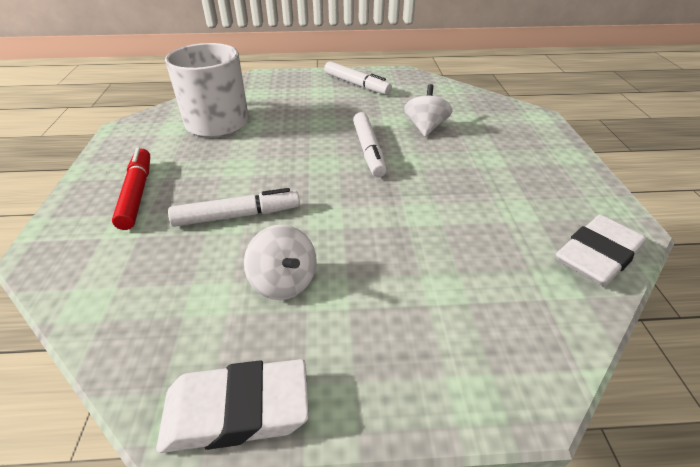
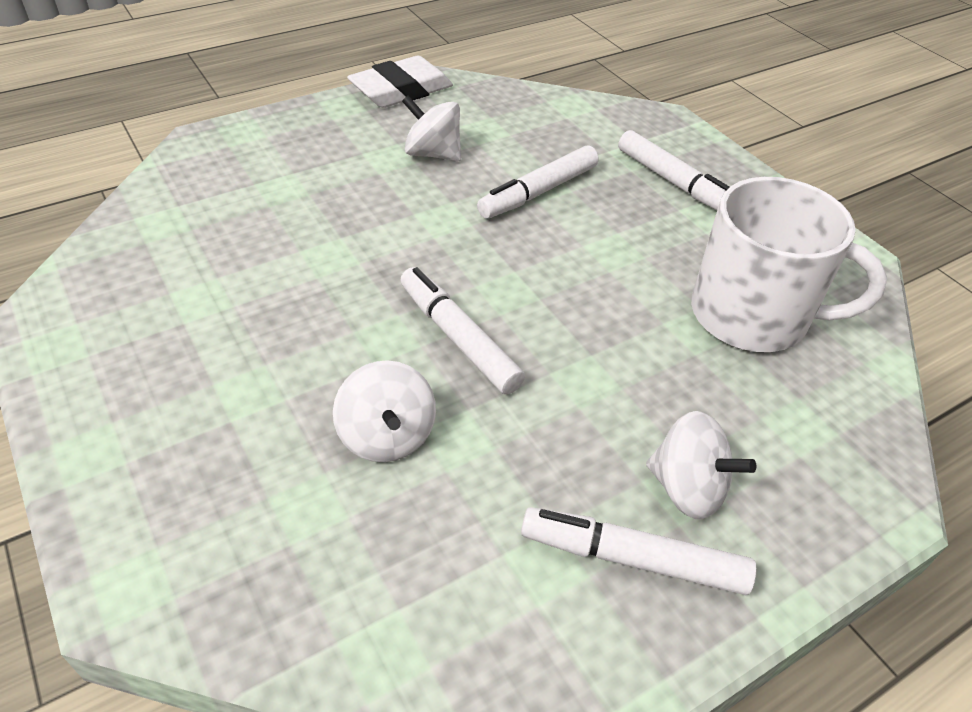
camera: 150 degrees right, 5 degrees up
red marker [112,148,150,230] -> white marker [618,130,729,210]
white eraser [556,215,646,287] -> none
none -> white spinning top [646,411,756,519]

